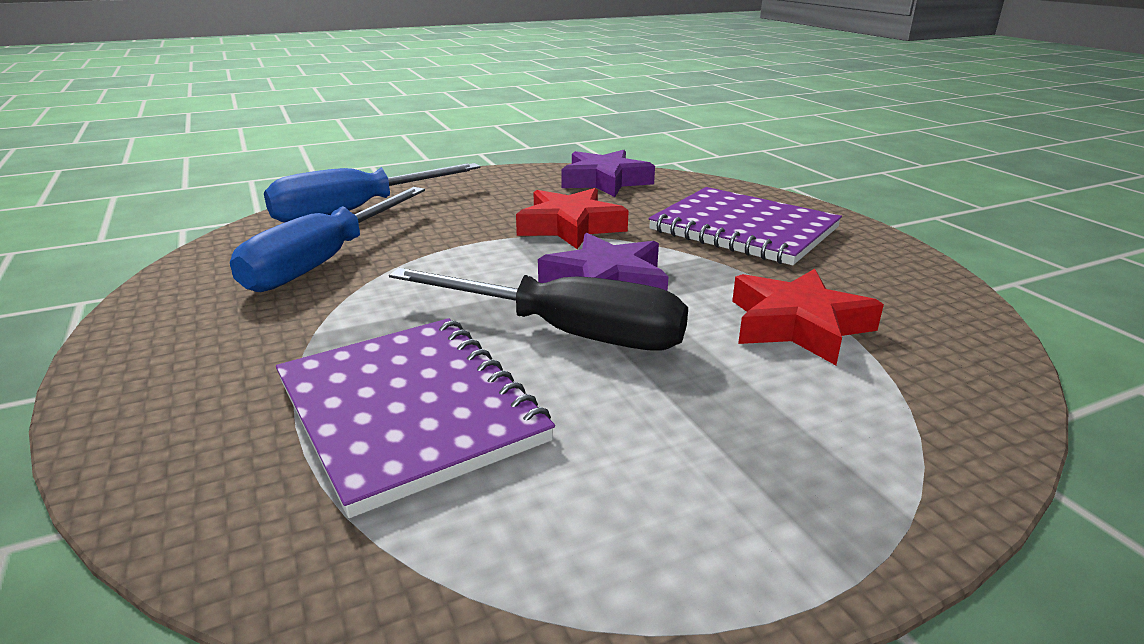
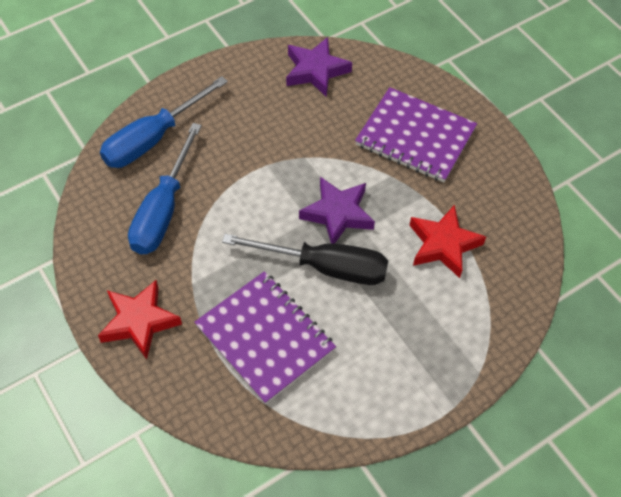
camera: 10 degrees left, 30 degrees up
red star [516,188,629,249] -> red star moved to [98,280,182,360]

